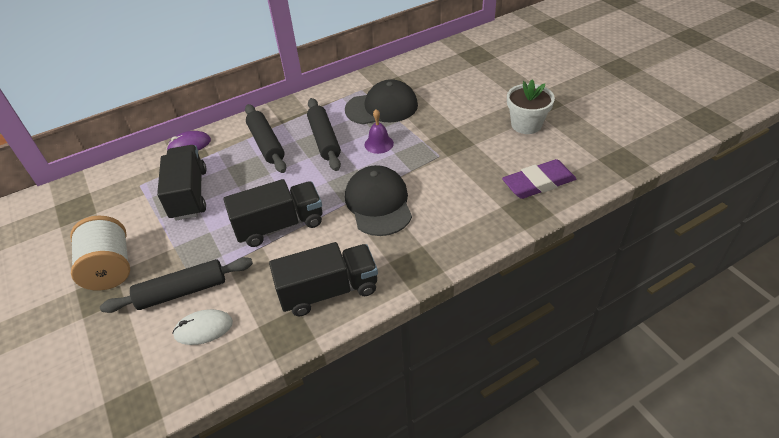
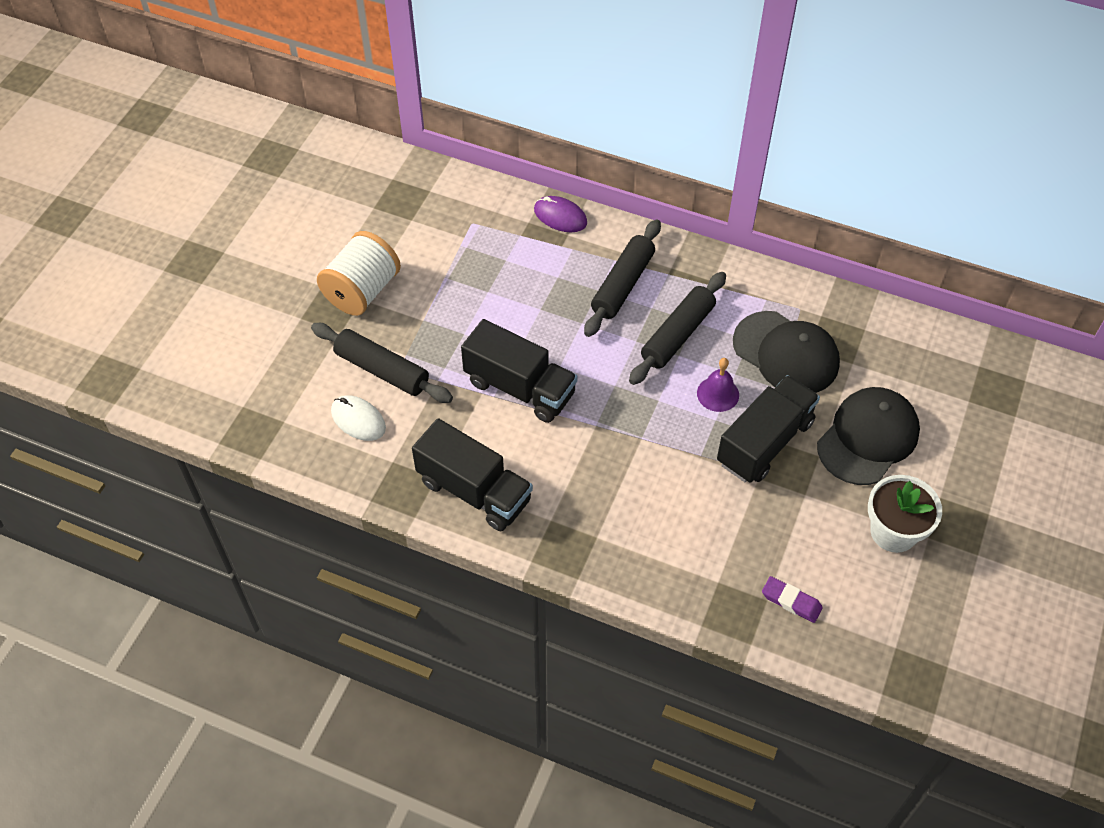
camera: 50 degrees right, 10 degrees up
black truck [157,145,206,221] -> black truck moved to [717,375,820,483]
black cap [345,165,412,236] -> black cap moved to [817,387,920,485]
purple eraser [502,159,576,199] -> purple eraser [762,576,823,623], size x0.56

